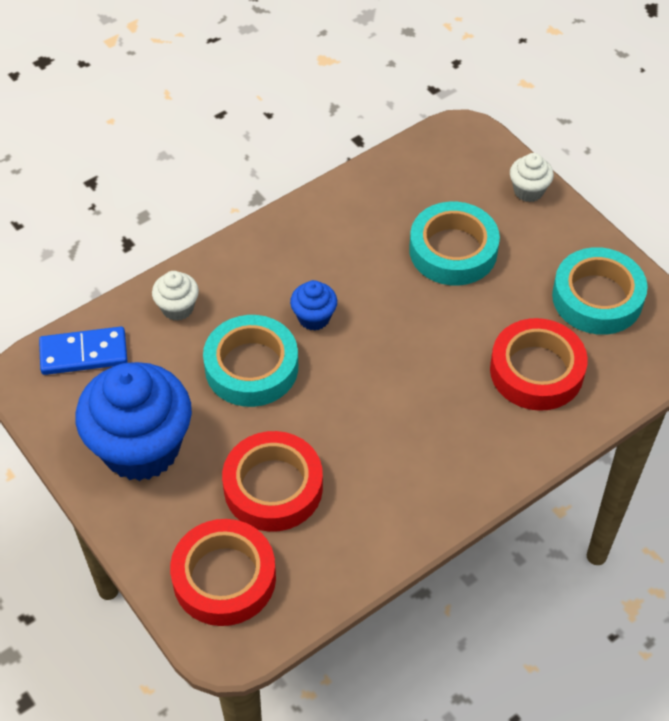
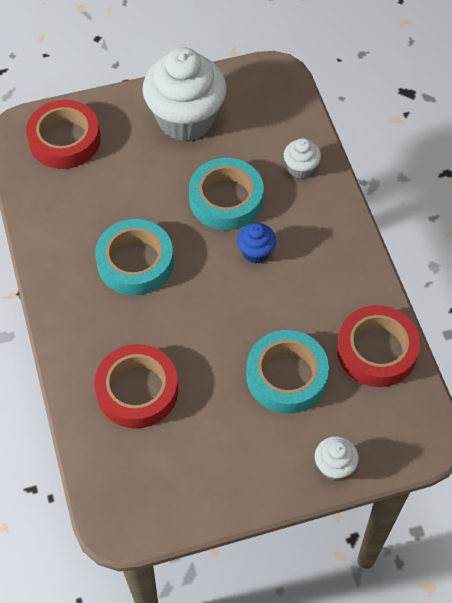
camera: 110 degrees right, 5 degrees up
blue domino [39,327,127,375] -> none
blue cupcake [75,362,192,481] -> white cupcake [142,47,227,141]
red tape [222,431,323,532] -> red tape moved to [337,305,420,387]
turquoise tape [552,247,648,335] -> turquoise tape moved to [95,219,174,295]

